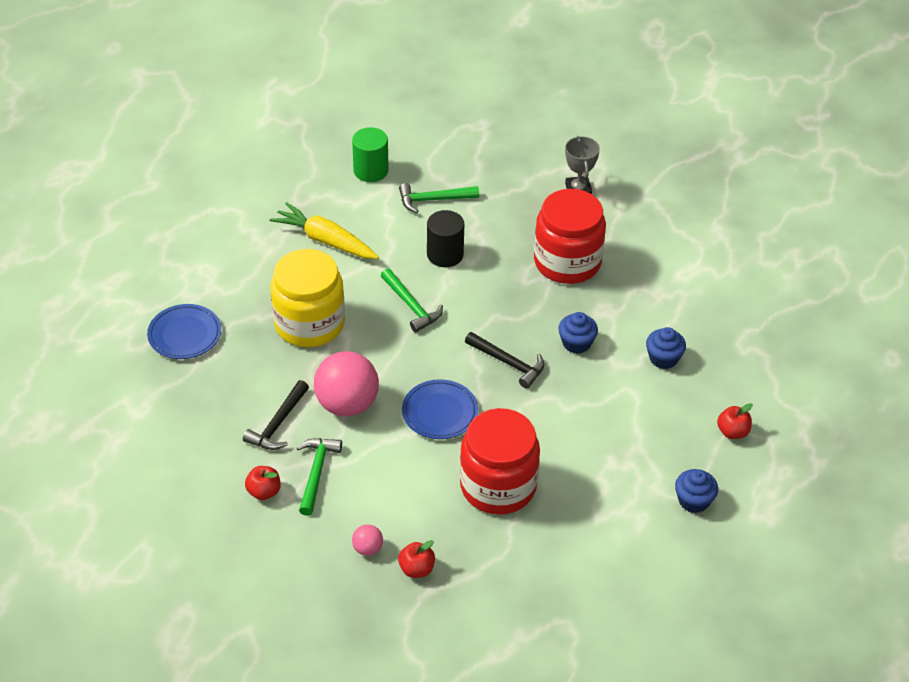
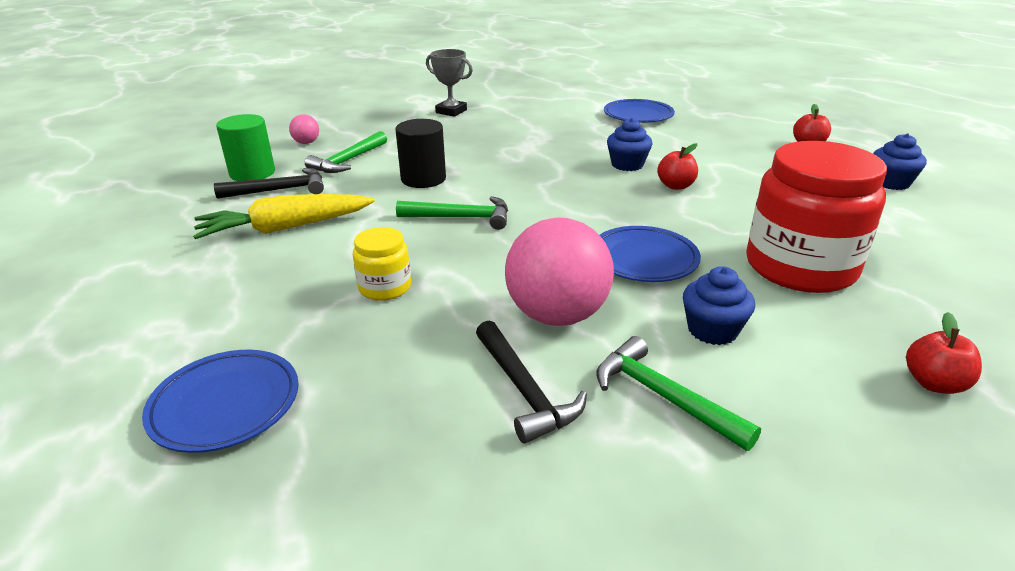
camera: 50 degrees left, 15 degrees down
red apple [245,466,280,500] -> red apple moved to [657,143,698,190]
yellow jar [270,249,345,347] -> yellow jar [353,227,411,301], size x0.48
pink ball [352,525,383,556] -> pink ball moved to [289,114,319,144]
black hammer [465,332,545,389] -> black hammer moved to [214,168,324,199]
red jar [534,189,606,284] -> none
blue cupcake [646,327,686,369] -> blue cupcake moved to [683,266,755,345]
none -> blue plate [604,99,675,123]

